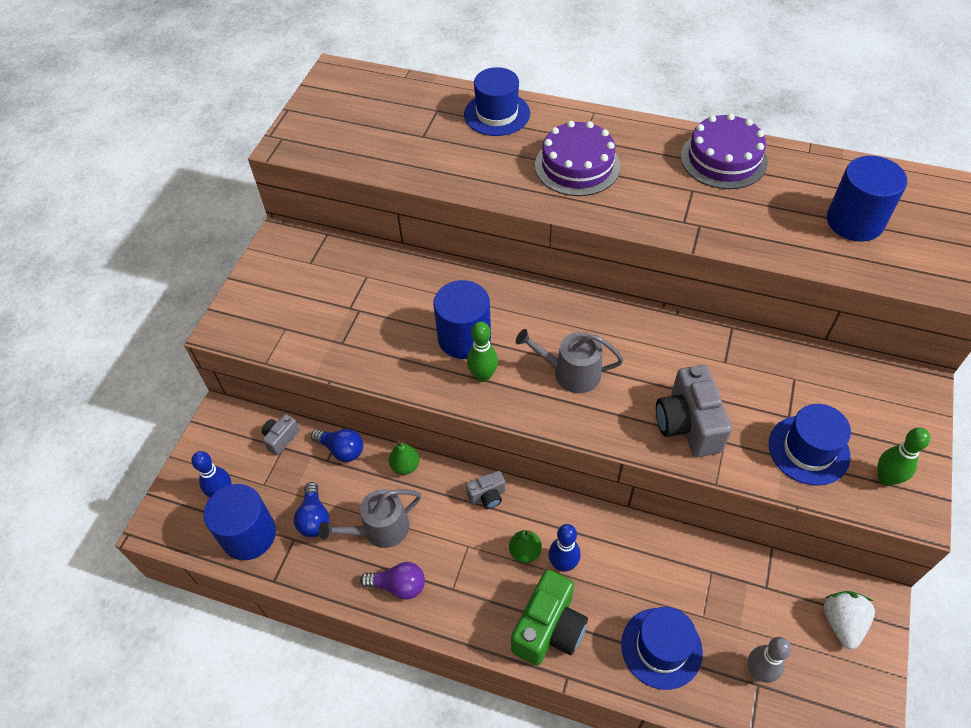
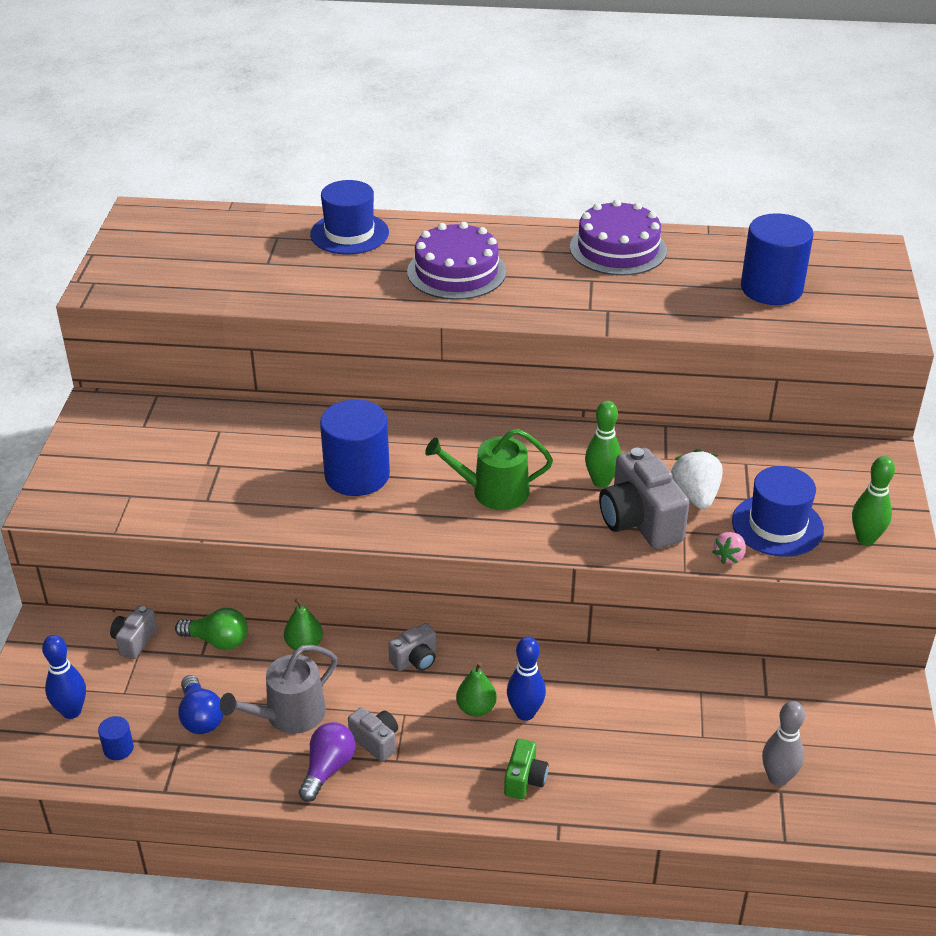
camera: 15 degrees left, 15 degrees down
blue cylinder [204,484,276,560] -> blue cylinder [98,716,134,760], size x0.42
blue light bulb [311,429,363,462] -> green light bulb [175,608,248,650]
purple light bulb [360,562,425,600] -> purple light bulb turned 60 degrees counterclockwise [299,722,356,802]
green bowling pin [467,321,498,382] -> green bowling pin moved to [585,401,621,488]
green camera [511,569,588,666] -> green camera [504,739,548,799], size x0.52
grey watering can [516,329,624,393] -> green watering can [425,429,553,510]
blue hat [621,607,703,690] -> none
white strawberry [824,591,875,649] -> white strawberry moved to [671,449,723,509]
none -> grey camera [348,707,398,762]
none -> pink strawberry [712,532,746,564]

